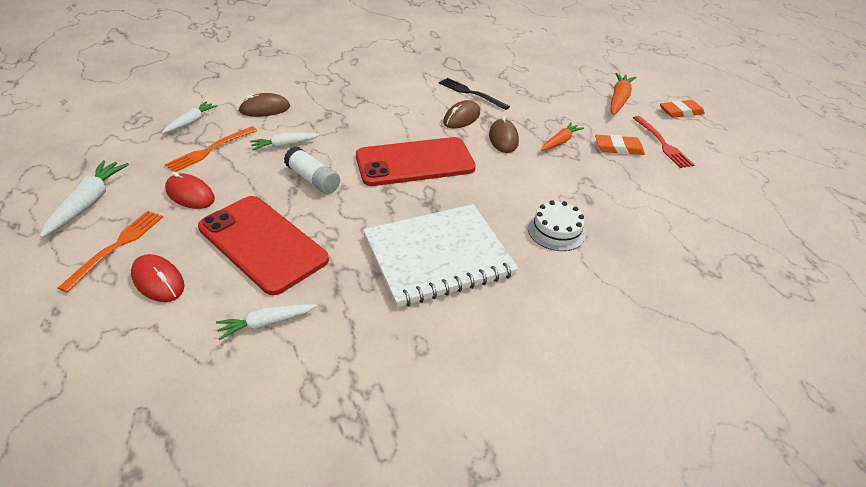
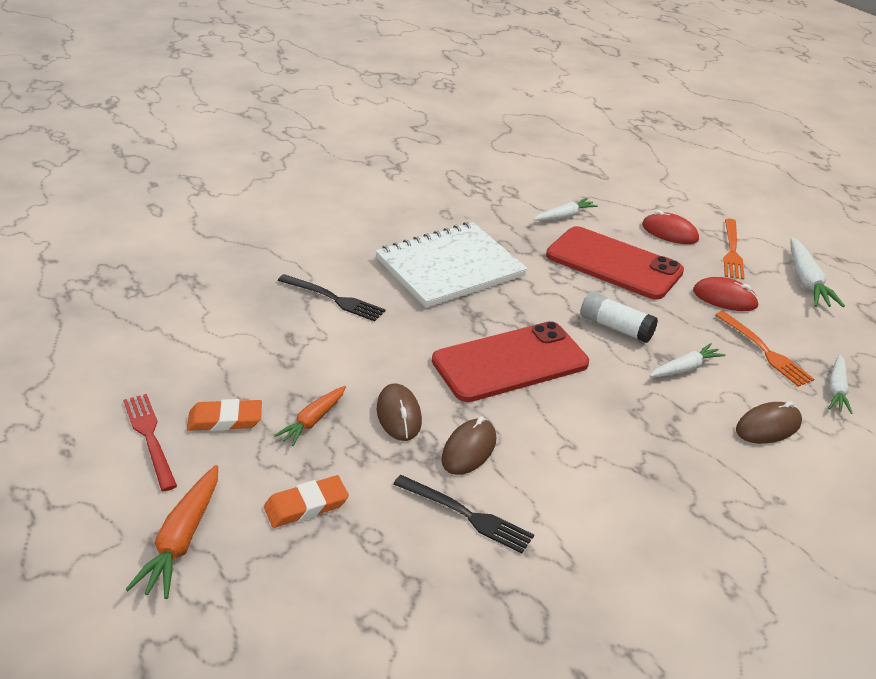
camera: 170 degrees right, 5 degrees down
orange fork [165,126,257,172] -> orange fork turned 120 degrees clockwise [715,311,814,387]
white cake [528,200,586,251] -> black fork [278,274,386,321]
orange eraser [660,100,705,118] -> orange eraser moved to [264,475,349,528]

